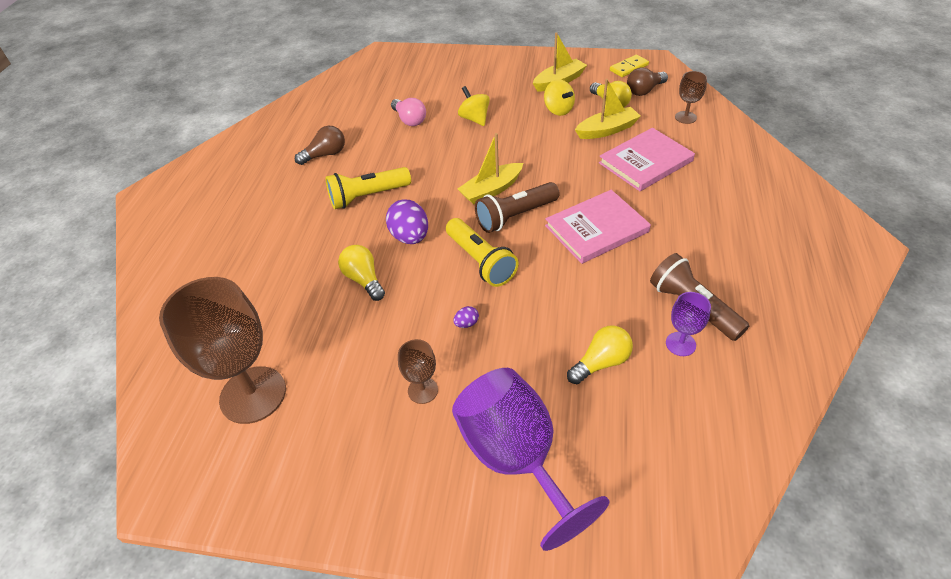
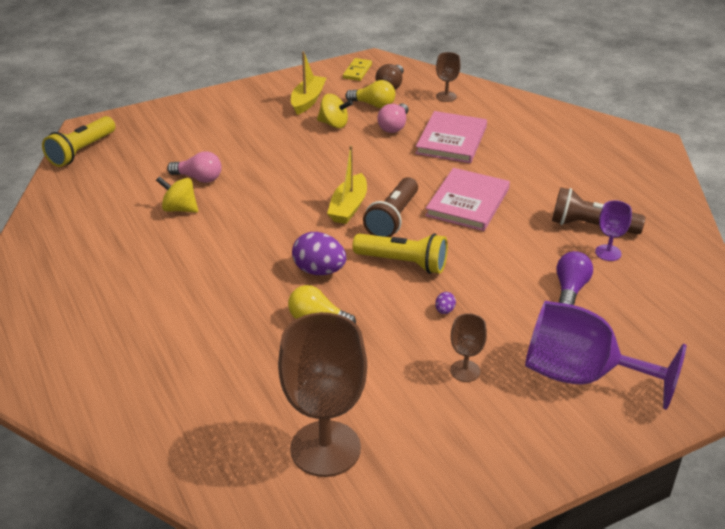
camera: 40 degrees left, 10 degrees down
brown light bulb [295,126,345,165] -> none
yellow flashlight [325,167,411,209] -> yellow flashlight moved to [42,116,115,167]
yellow spinning top [458,86,490,126] -> yellow spinning top moved to [156,176,198,213]
yellow light bulb [567,325,633,384] -> purple light bulb [556,251,593,305]
yellow boat [575,79,641,139] -> pink light bulb [378,103,409,133]

